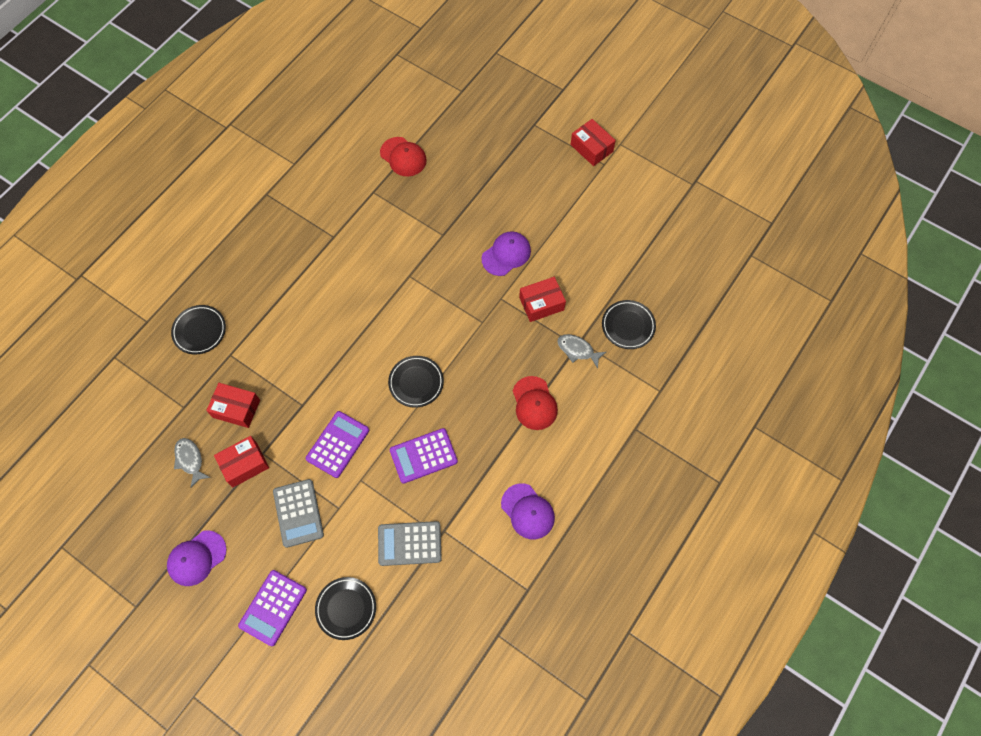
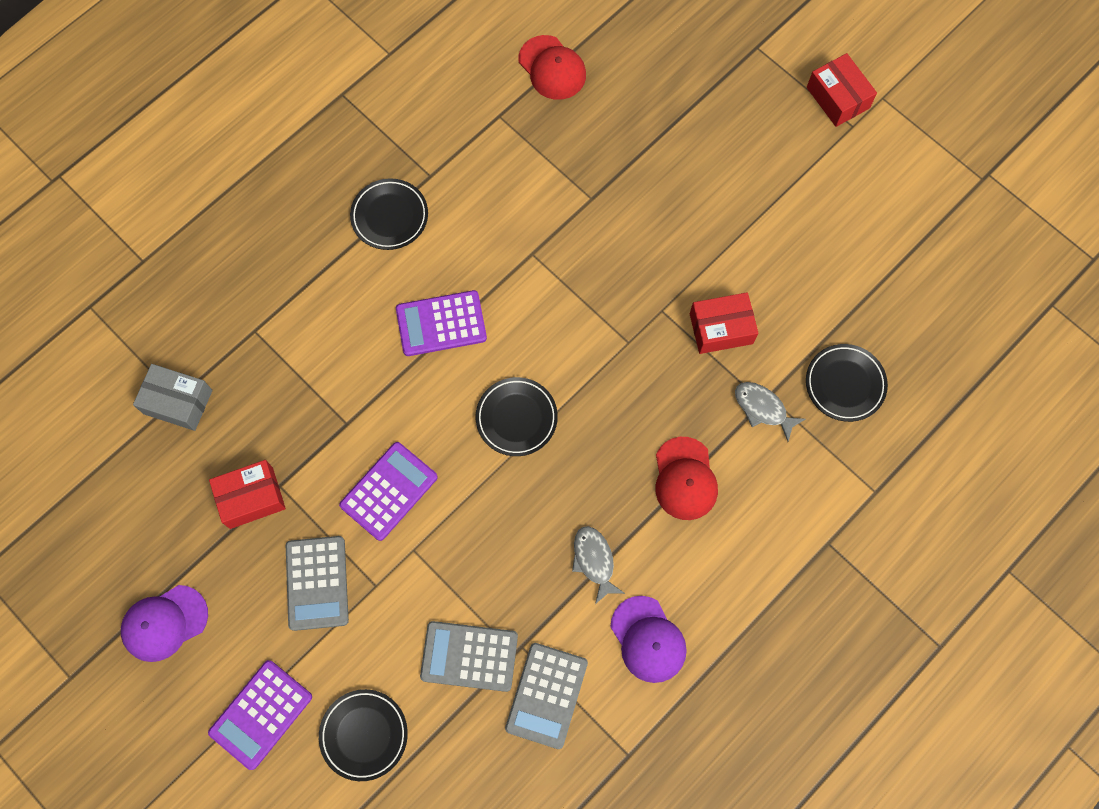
camera: 10 degrees right, 5 degrees up
black plate [171,305,226,355] -> black plate moved to [350,178,428,250]
grey fish [174,438,211,488] -> grey fish moved to [572,526,625,604]
red box [206,383,260,428] -> none
purple calculator [390,428,458,484] -> purple calculator moved to [396,290,487,356]
purple cap [482,231,531,276] -> none
none -> grey box [133,364,213,431]
none -> grey calculator [505,643,588,749]

